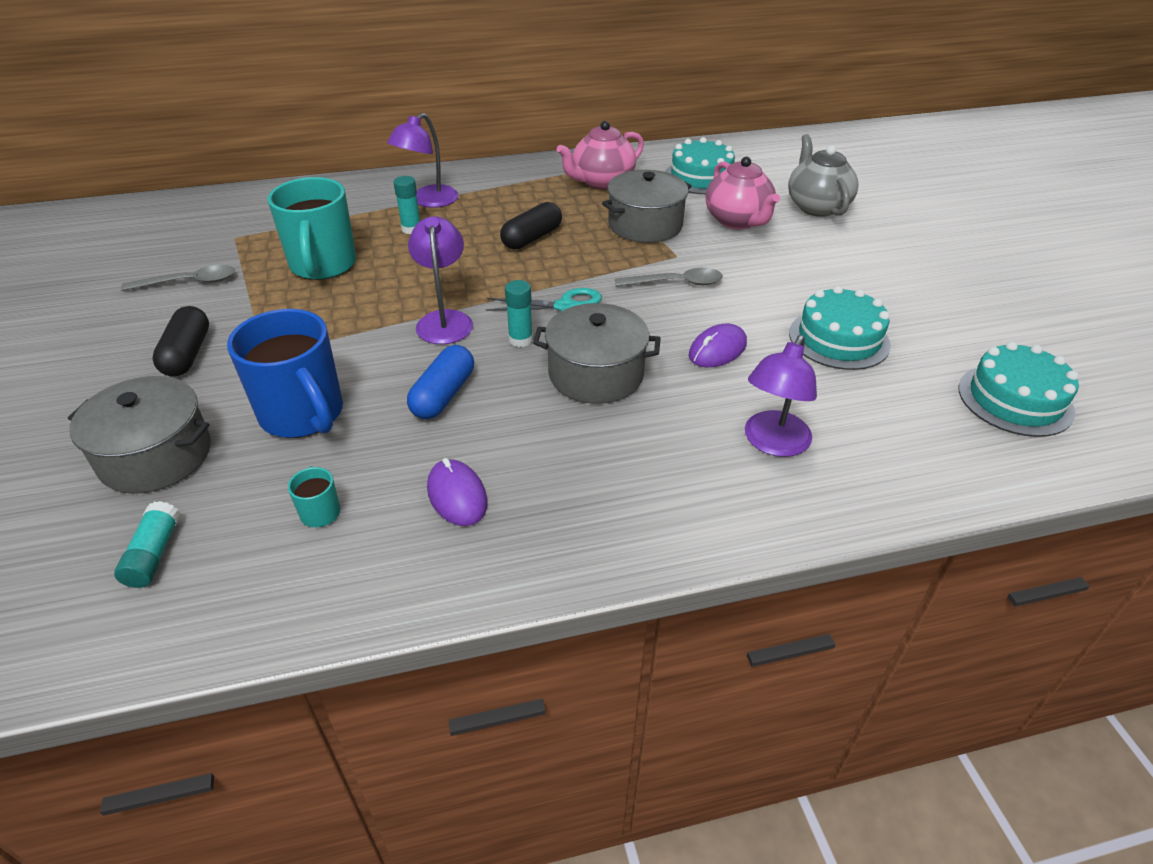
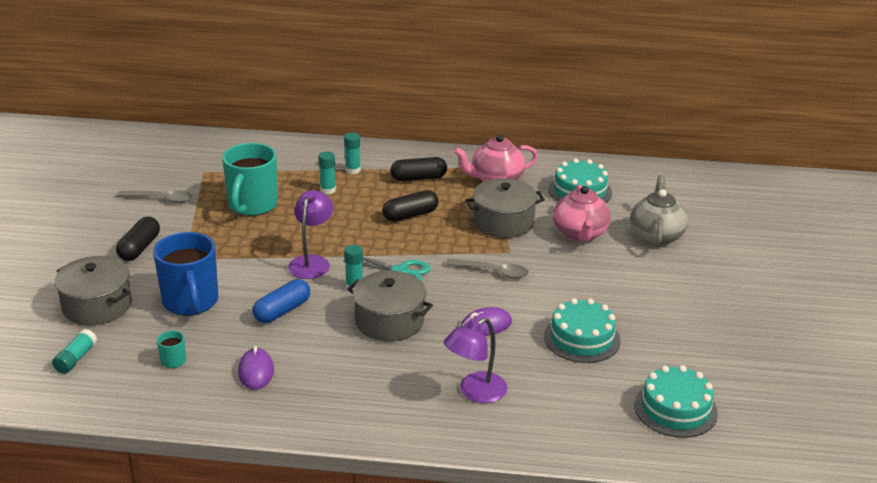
camera: 20 degrees right, 10 degrees down
purple lamp [387,113,458,208] -> turquoise glue stick [344,132,360,174]
none -> black capsule [390,157,447,181]

